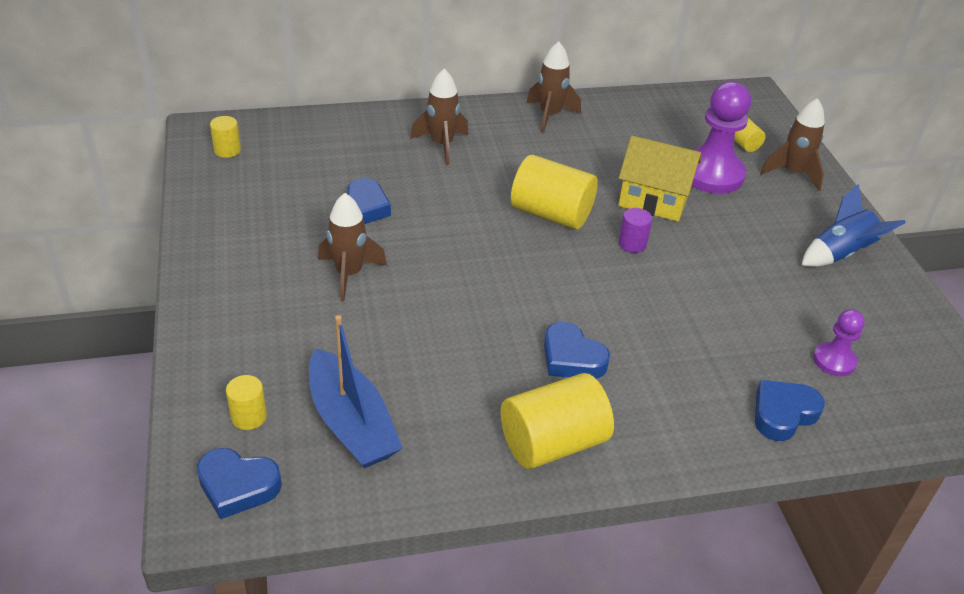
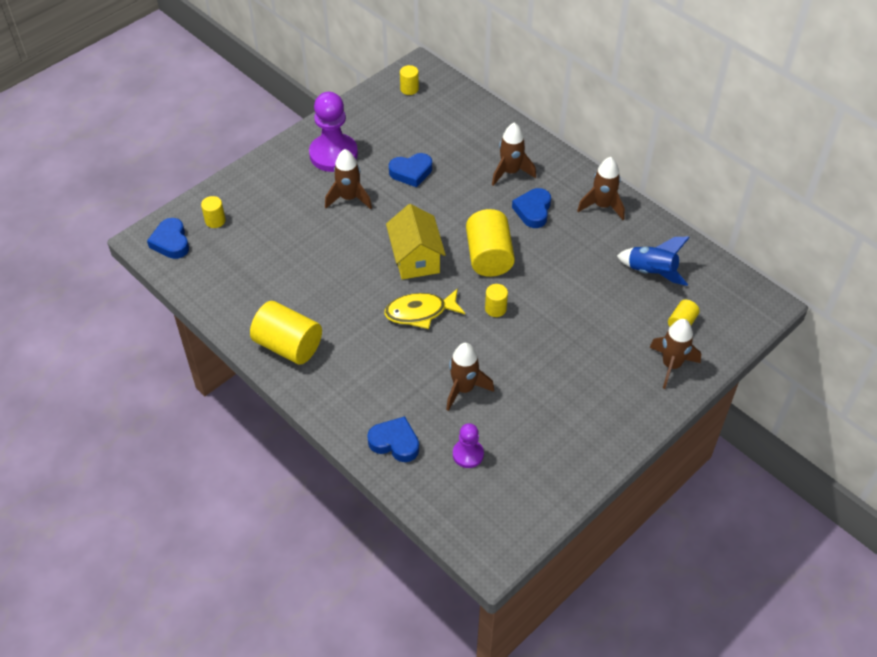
camera: 60 degrees right, 10 degrees up
blue boat [309,315,403,468] -> none
blue heart [544,322,610,379] -> blue heart moved to [512,188,551,228]
yellow house [618,136,701,222] -> yellow house moved to [386,204,446,279]
purple cylinder [619,208,652,253] -> yellow cylinder [485,284,508,317]
purple pawn [692,81,751,194] -> purple pawn moved to [309,92,358,172]
blue rocket [802,184,906,267] -> blue rocket moved to [617,237,690,286]
none -> yellow fish [384,288,465,329]
none -> brown rocket [446,343,494,411]

